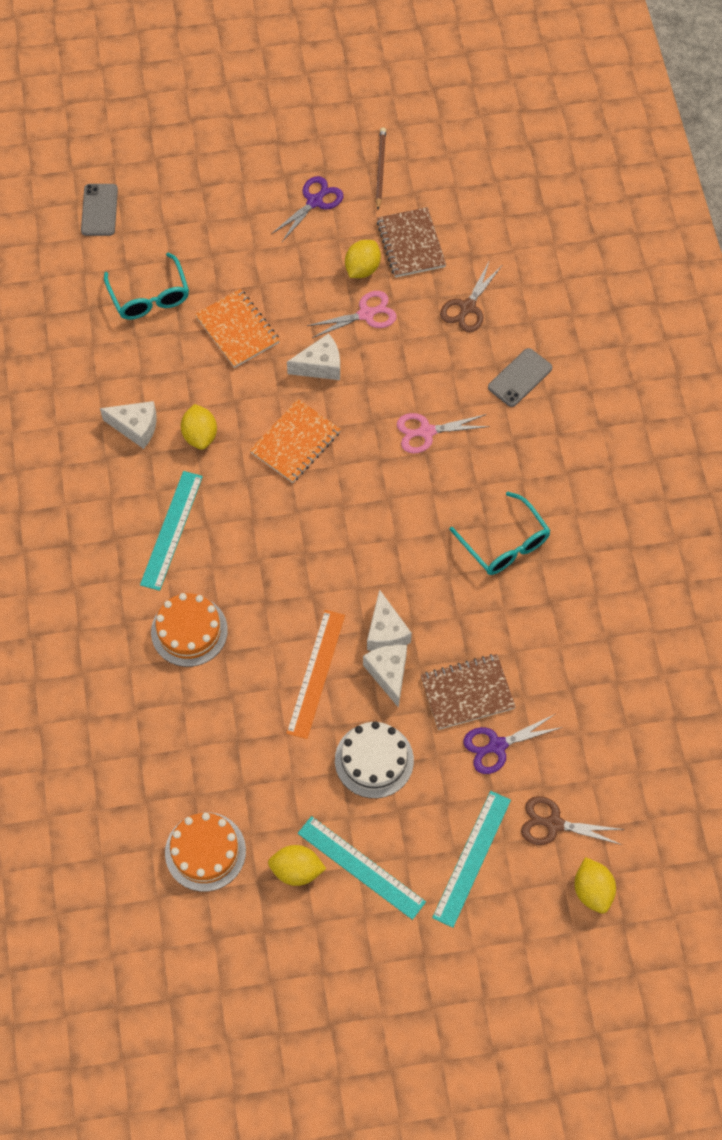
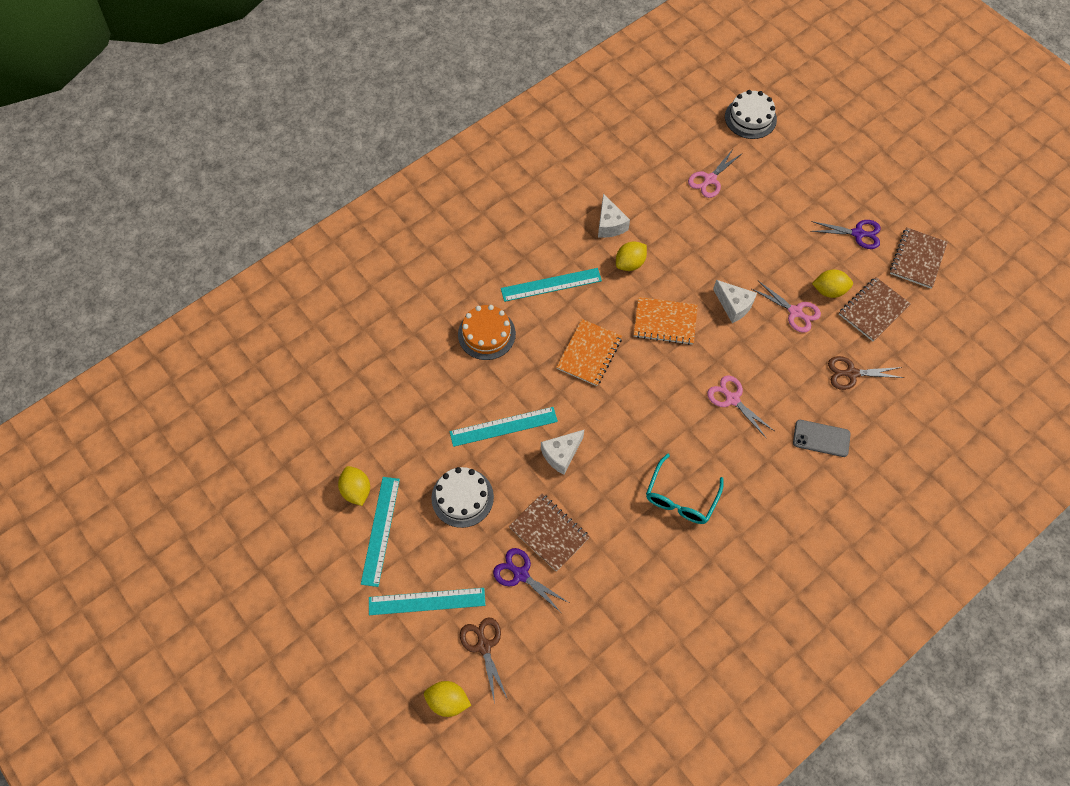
camera: 60 degrees right, 0 degrees up
grey phone [81,184,118,236] -> white cake [725,90,777,139]
turquoise glasses [104,252,189,320] -> pink scissors [688,148,741,198]
orange cake [165,812,246,892] -> none
orange notebook [195,289,280,368] -> orange notebook moved to [556,319,622,386]
orange ruler [286,610,345,739] -> turquoise ruler [450,407,558,447]
white cheese [363,645,407,708] -> none
brown pencil [376,127,386,210] -> brown notebook [890,227,948,288]
yellow lemon [574,857,616,913] -> yellow lemon turned 60 degrees clockwise [424,681,471,717]

